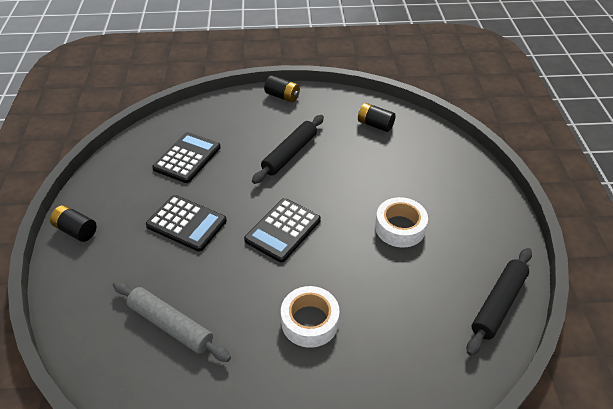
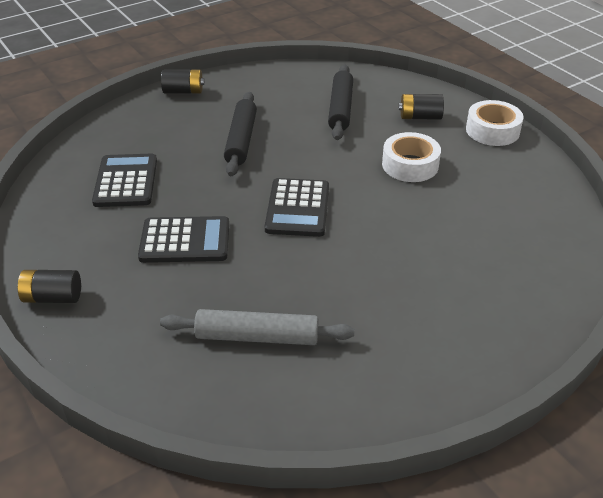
camera: 30 degrees left, 5 degrees down
white tape [281,286,340,348] -> white tape moved to [466,100,523,146]
black battery [358,103,395,132] -> black battery moved to [398,94,444,120]
black rolling pin [467,248,532,356] -> black rolling pin moved to [328,65,353,140]

